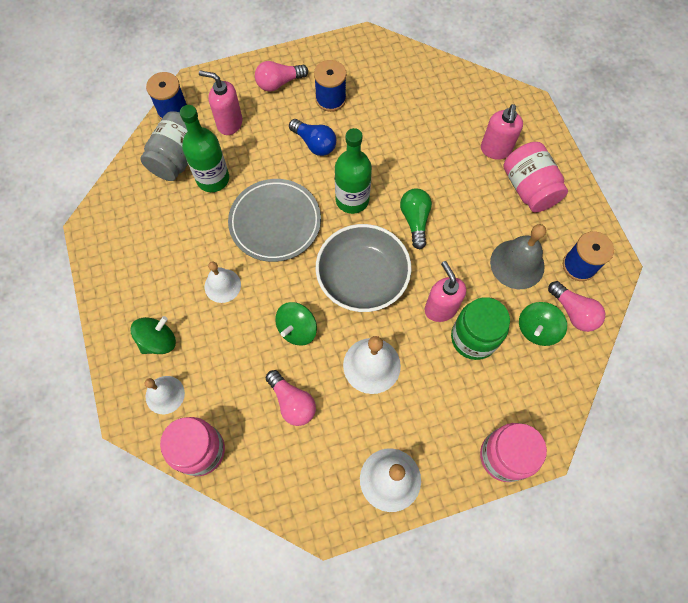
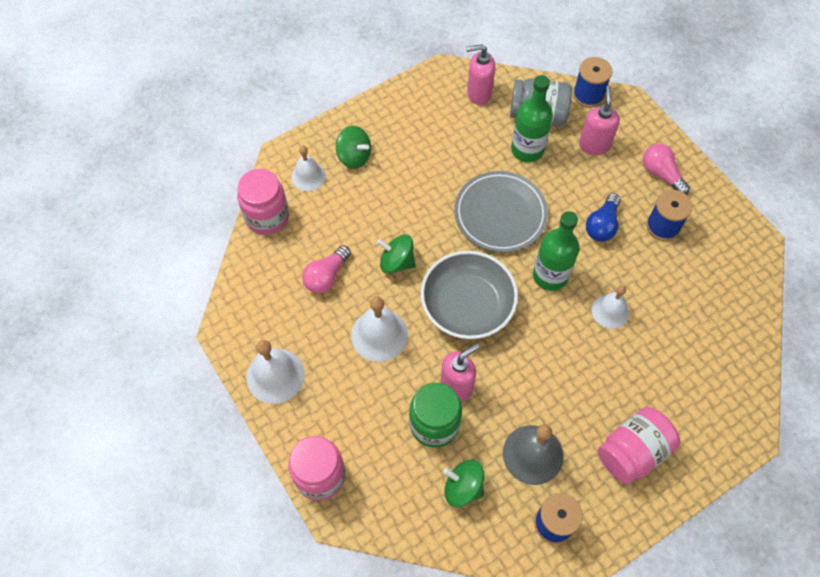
camera: 75 degrees right, 5 degrees down
white bell [205,261,241,303] -> white bell moved to [592,285,629,329]
green light bulb [400,188,432,249] -> none
pink soap dispenser [481,104,523,160] -> pink soap dispenser moved to [466,44,495,105]
pink light bulb [548,281,605,332] -> none

